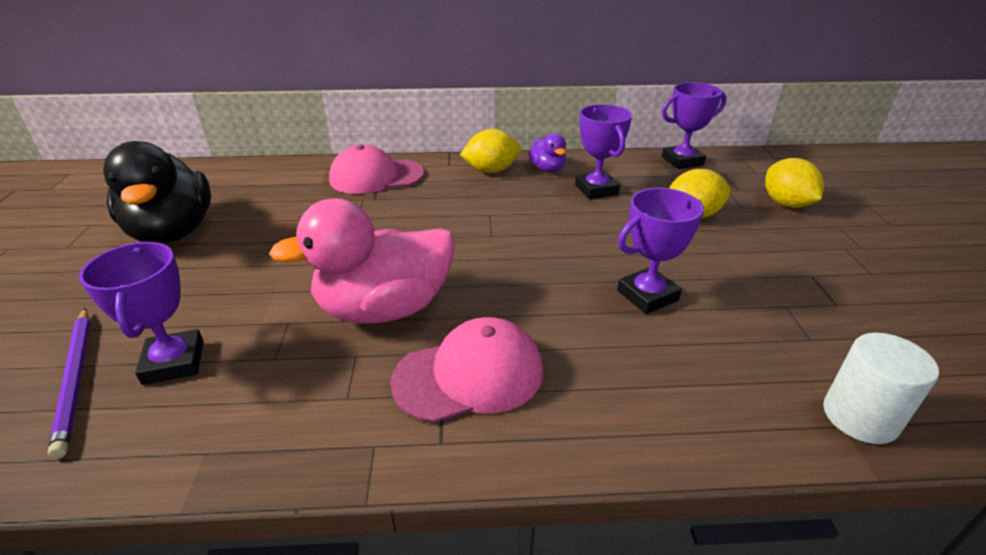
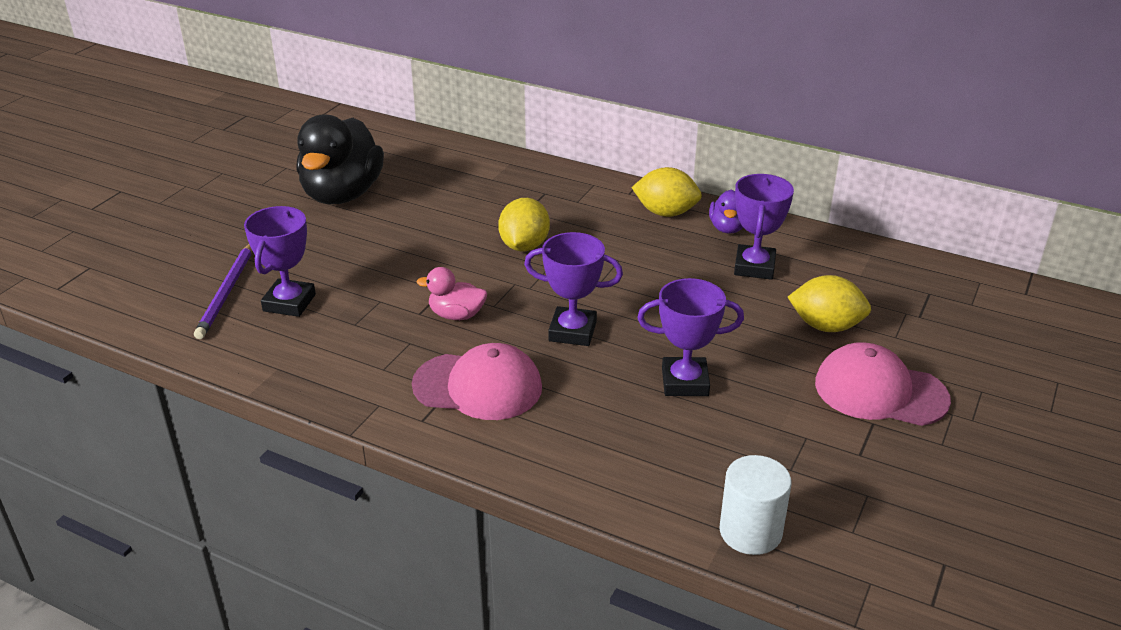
camera: 30 degrees right, 0 degrees up
pink duck [269,198,455,324] -> pink duck [417,267,487,320], size x0.47
pink cap [329,145,424,194] -> pink cap moved to [815,342,951,426]
purple trophy [662,82,726,169] -> purple trophy moved to [524,232,623,346]
yellow lemon [765,158,824,208] -> yellow lemon moved to [498,198,550,251]

